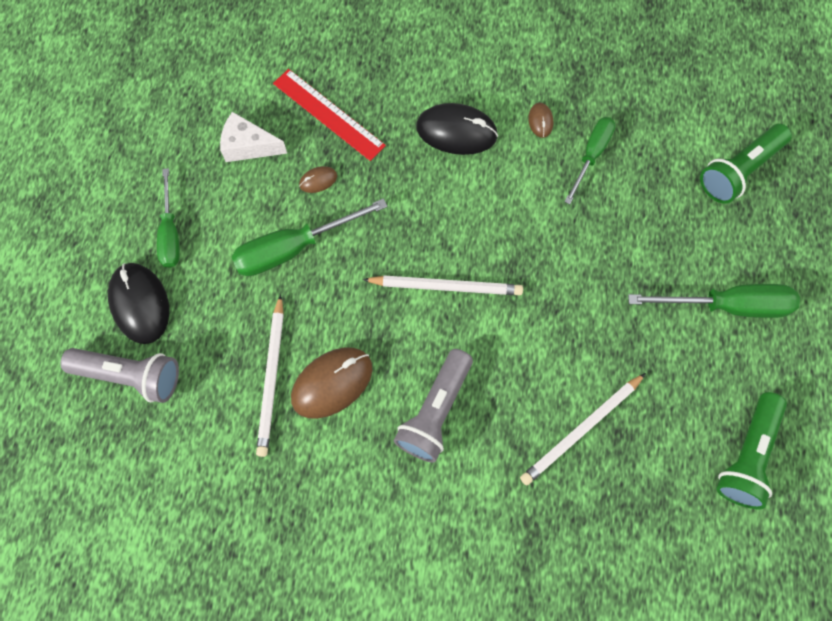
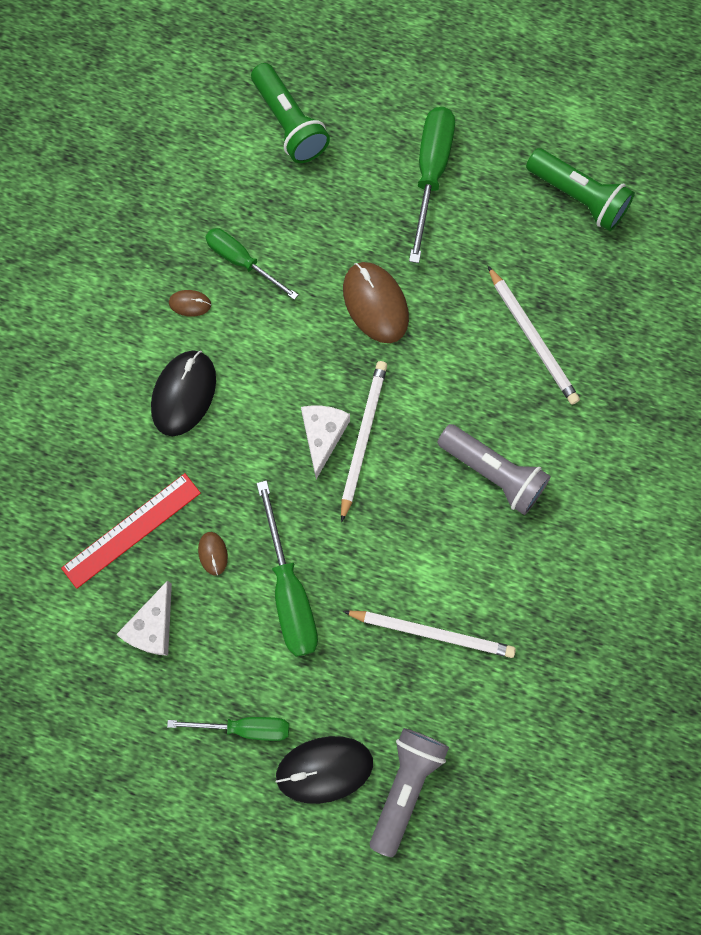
camera: 80 degrees left, 5 degrees up
brown mouse [291,347,372,419] -> brown mouse moved to [343,262,409,343]
none -> white cheese [301,406,350,479]

